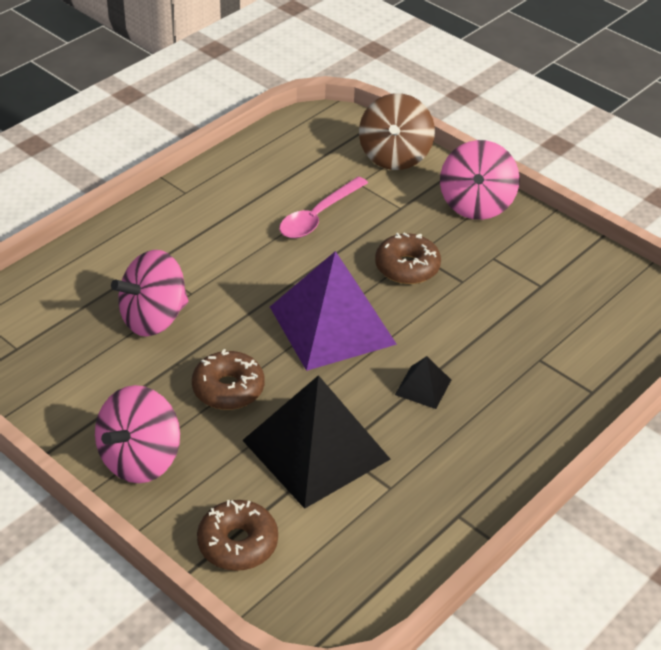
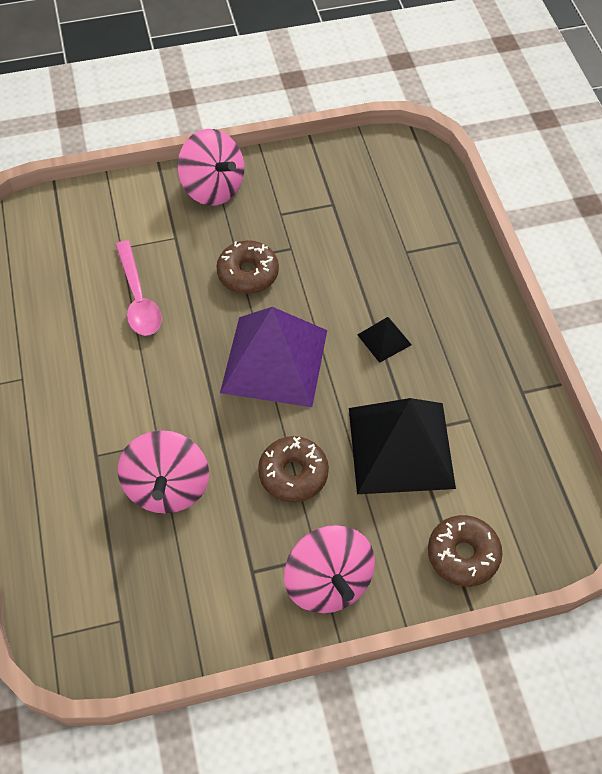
camera: 55 degrees left, 15 degrees up
brown spinning top [359,93,435,170] -> none

